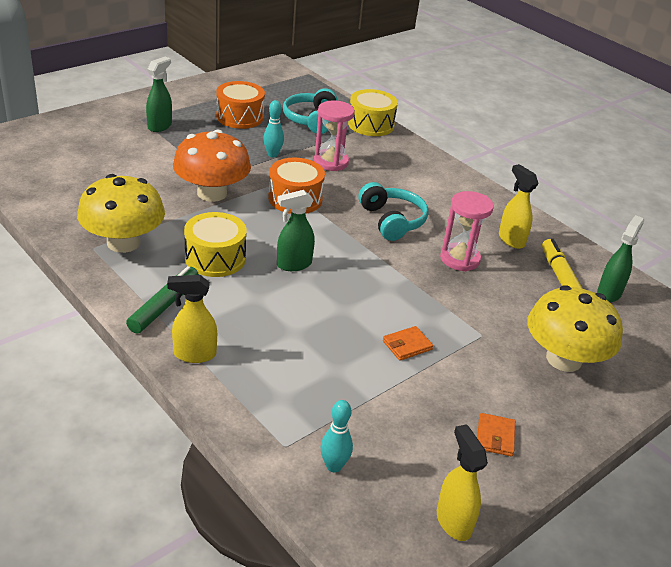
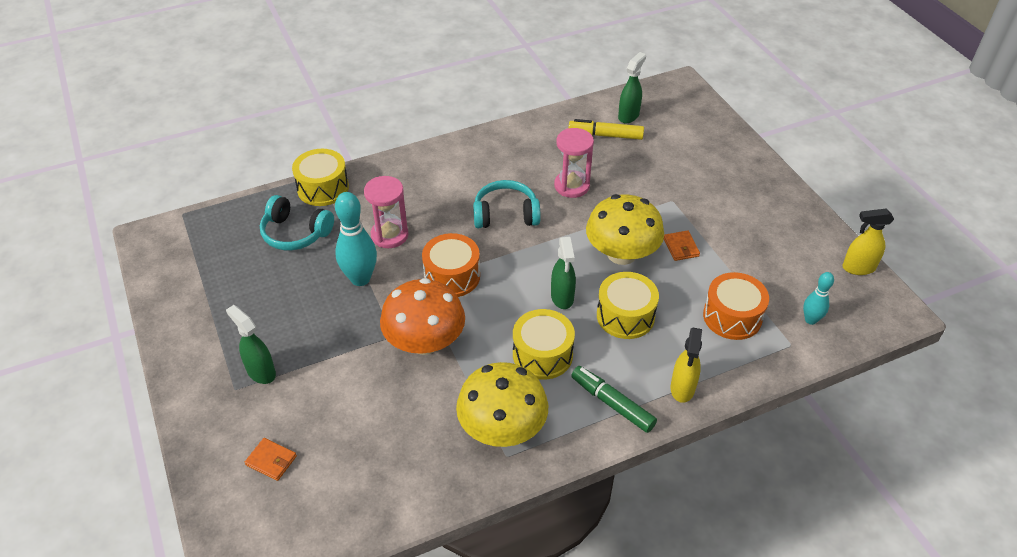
camera: 70 degrees left, 10 degrees up
orange drum [216,81,265,129] -> orange drum moved to [703,272,769,340]
turquoise bowling pin [263,100,284,157] -> turquoise bowling pin [335,192,377,286], size x1.73
orange wallet [477,413,515,456] -> orange wallet moved to [245,438,297,481]
yellow spray bottle [499,164,538,249] -> none
yellow mushroom [527,285,623,372] -> yellow mushroom moved to [586,194,664,265]
green spray bottle [597,215,644,302] -> green spray bottle turned 75 degrees clockwise [618,52,646,123]
none -> yellow drum [597,272,659,339]

